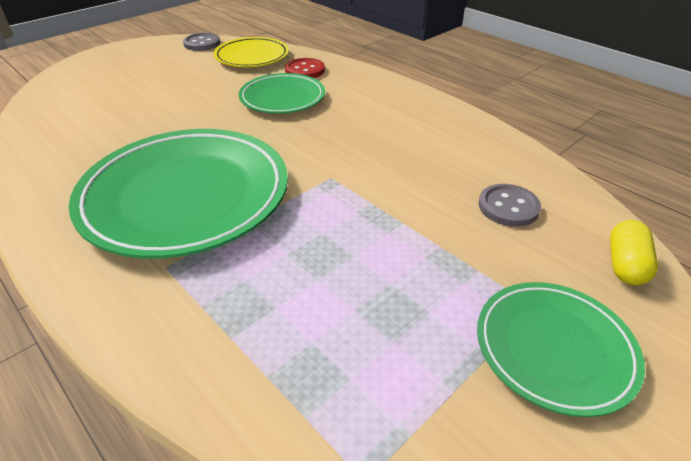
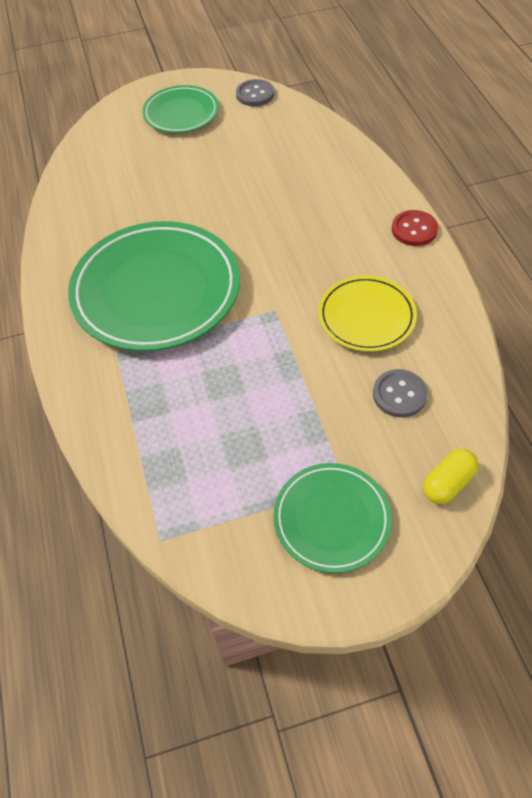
camera: 30 degrees right, 15 degrees up
yellow plate [214,37,289,67] -> yellow plate moved to [318,275,417,352]
green plate [239,73,325,114] -> green plate moved to [142,85,219,133]
red button [285,58,325,78] -> red button moved to [392,210,438,246]

